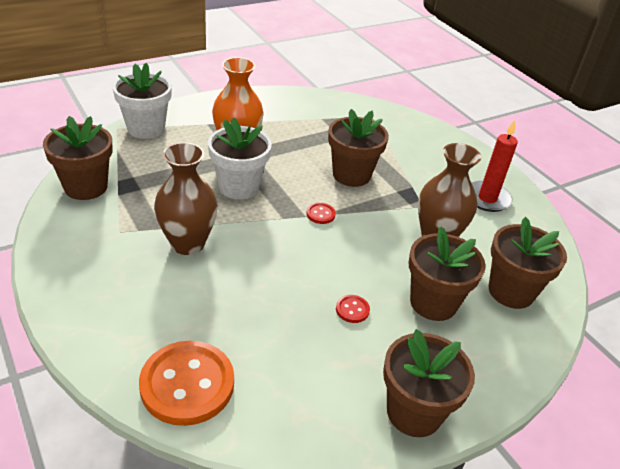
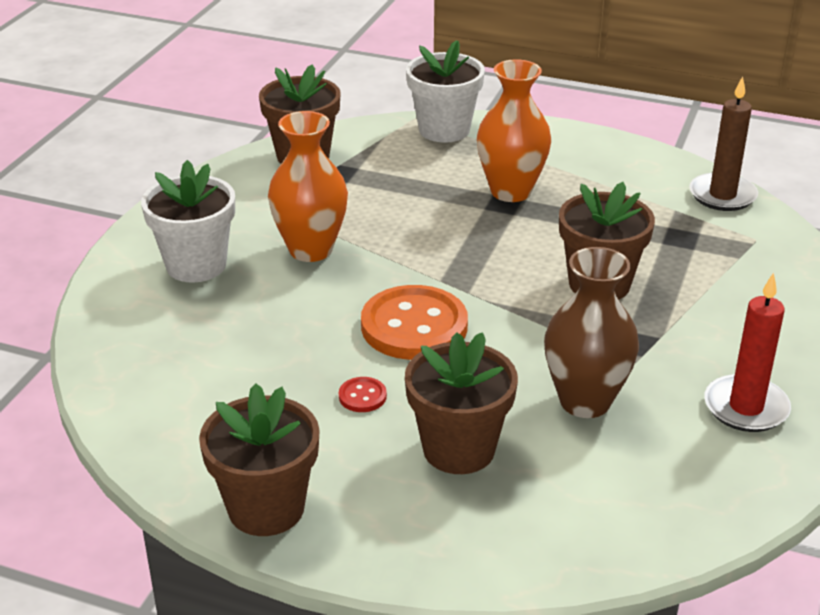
camera: 55 degrees right, 5 degrees down
orange button [139,341,234,426] -> orange button moved to [361,285,468,360]
brown vase [154,142,218,255] -> orange vase [268,111,348,262]
white flower pot [208,117,272,199] -> white flower pot moved to [141,160,235,283]
red button [307,203,336,224] -> none
brown flower pot [489,217,567,309] -> none
none -> brown candle [689,76,758,211]

